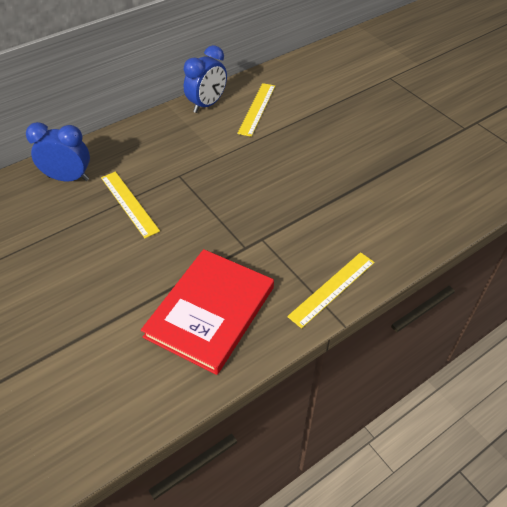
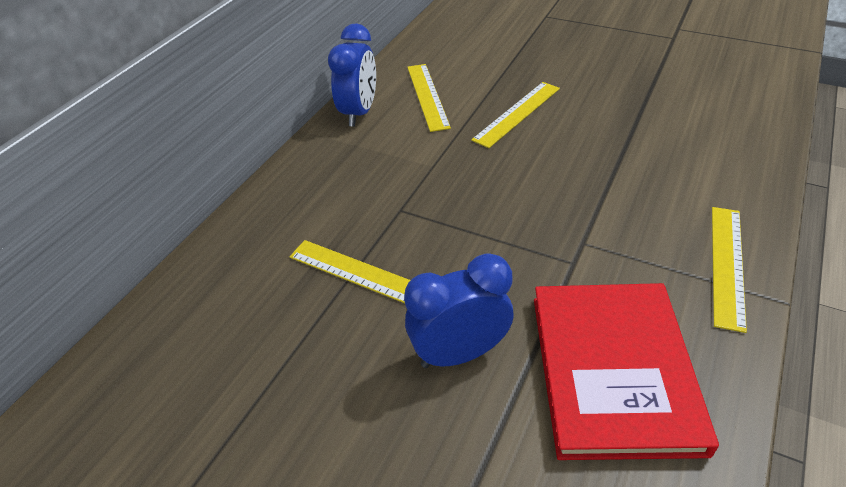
camera: 25 degrees left, 5 degrees down
blue clock [26,122,90,181] -> blue clock moved to [404,254,514,368]
none -> yellow ruler [471,82,560,148]

